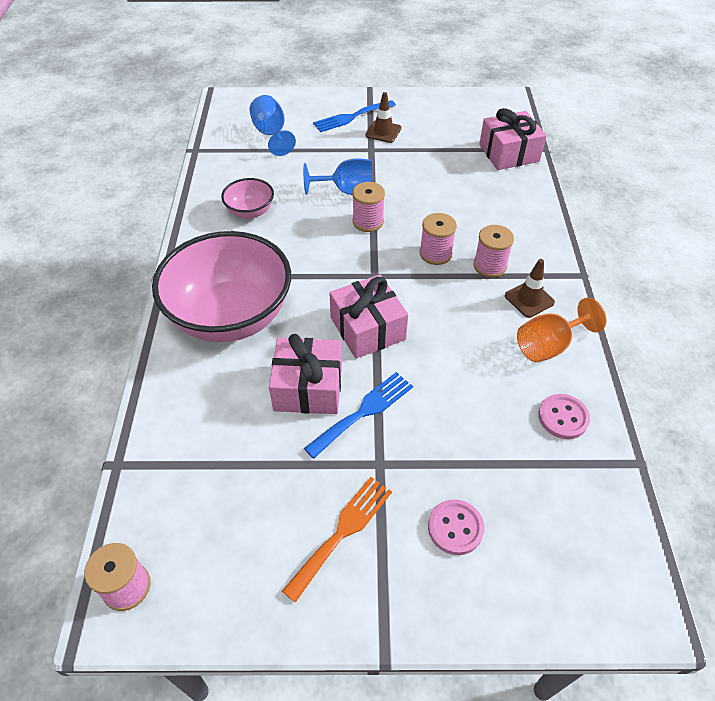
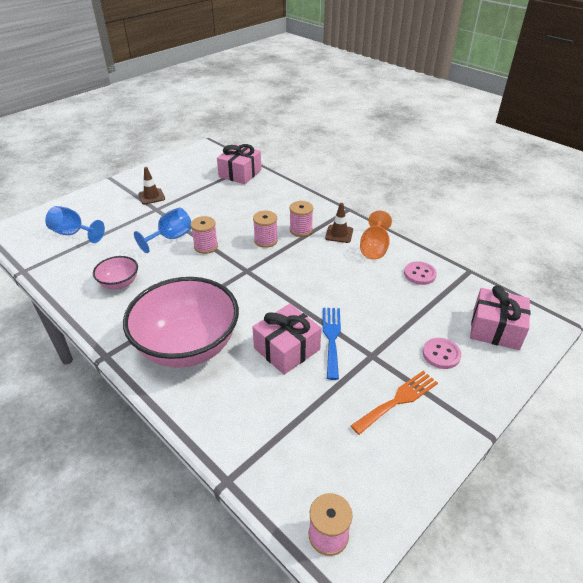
camera: 45 degrees left, 10 degrees down
orange fork [282,477,392,603] -> orange fork turned 60 degrees clockwise [351,371,438,435]
blue fork [313,100,396,132] -> none
pink gift [329,274,408,359] -> pink gift moved to [470,285,531,350]

